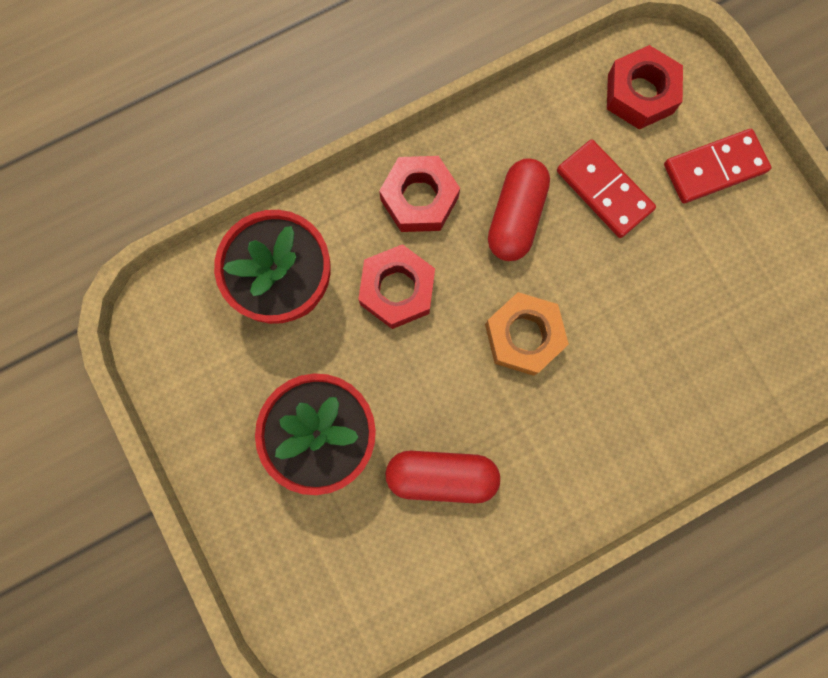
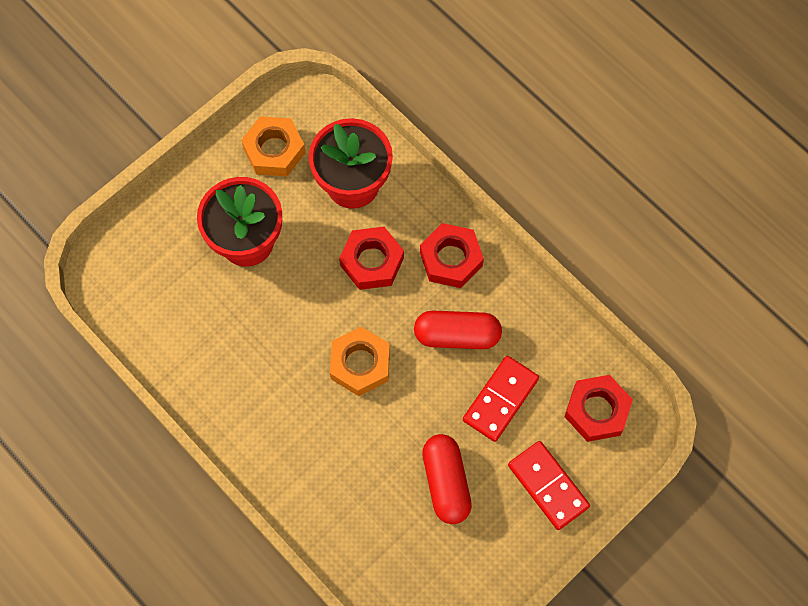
camera: 75 degrees right, 10 degrees down
red capsule [385,451,500,503] -> red capsule moved to [422,434,472,524]
none -> orange nut [241,116,306,176]

